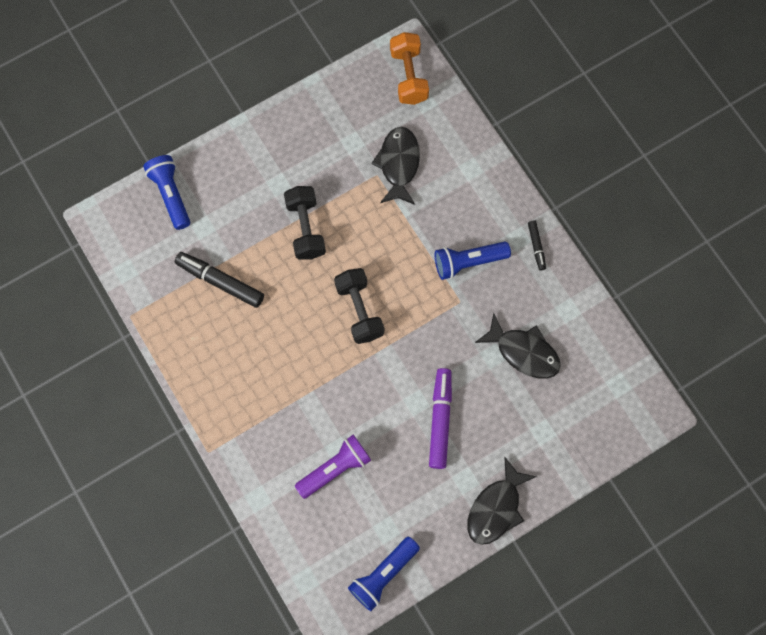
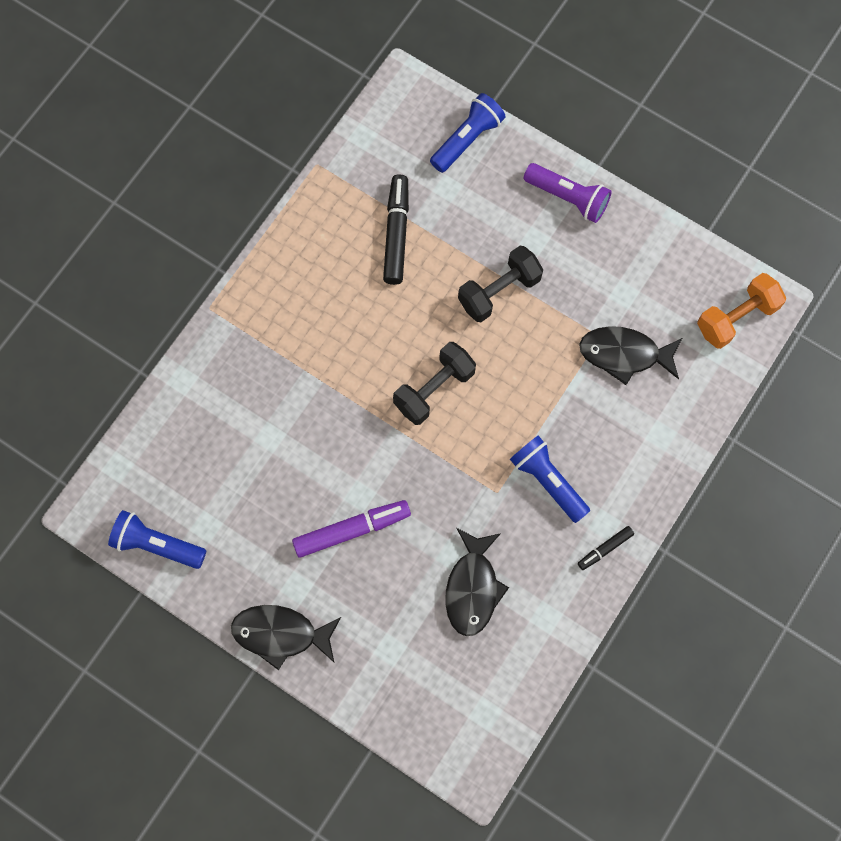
camera: 65 degrees right, 0 degrees up
purple flashlight [295,435,371,499] -> purple flashlight moved to [524,163,612,223]
black fish [371,127,420,205] -> black fish turned 150 degrees counterclockwise [579,326,682,385]

